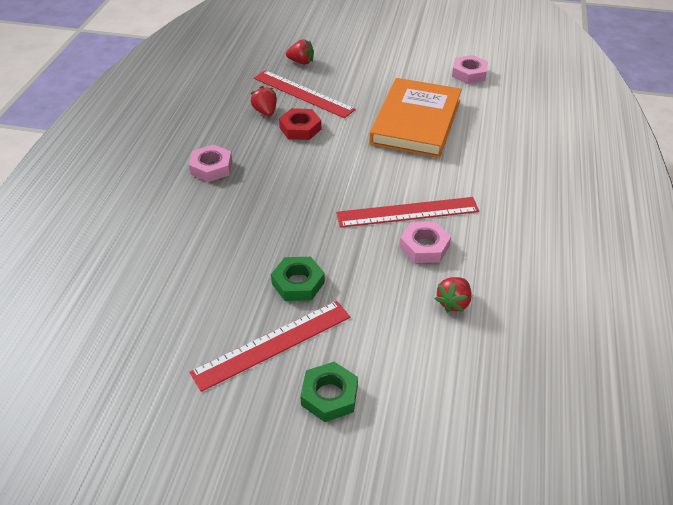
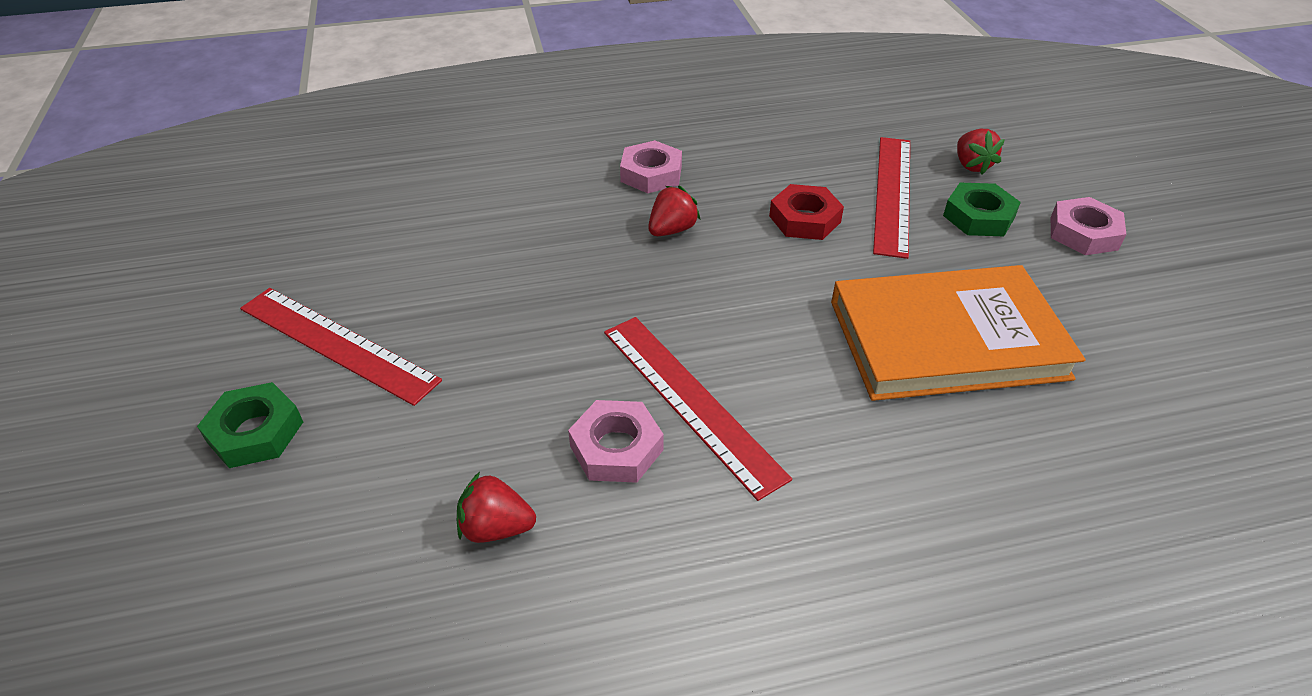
camera: 65 degrees right, 0 degrees up
red strawberry [251,86,277,116] -> red strawberry moved to [648,186,700,236]
green nut [271,257,325,301] -> green nut moved to [943,183,1021,236]
pink nut [452,55,488,84] -> pink nut moved to [1051,197,1126,255]

